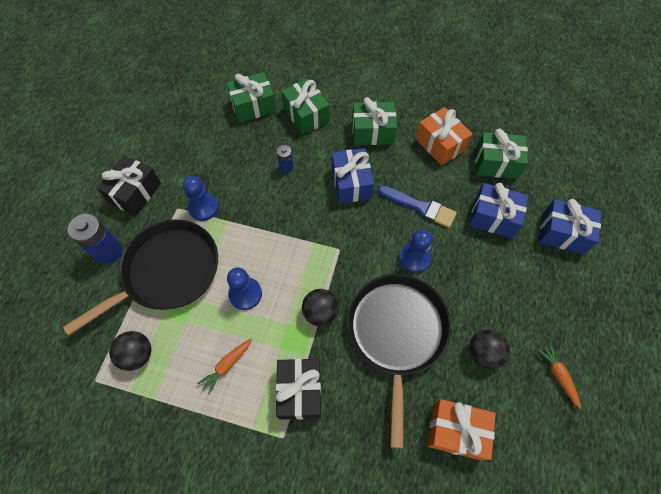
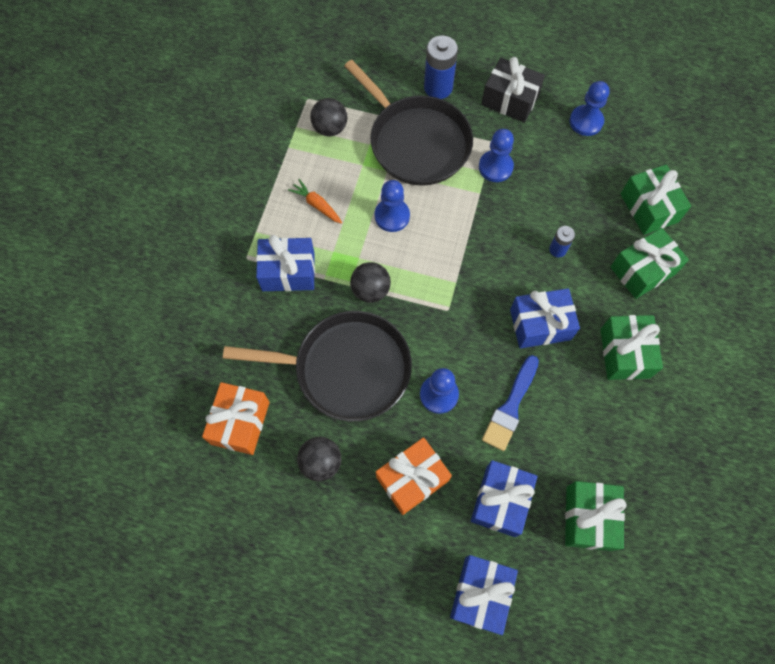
camera: 90 degrees right, 5 degrees up
black gift [275,359,321,420] -> blue gift [256,235,315,291]
orange gift [415,107,472,165] -> orange gift moved to [376,437,452,515]
orange carrot [536,342,581,409] -> none
none -> blue pawn [569,81,610,136]

